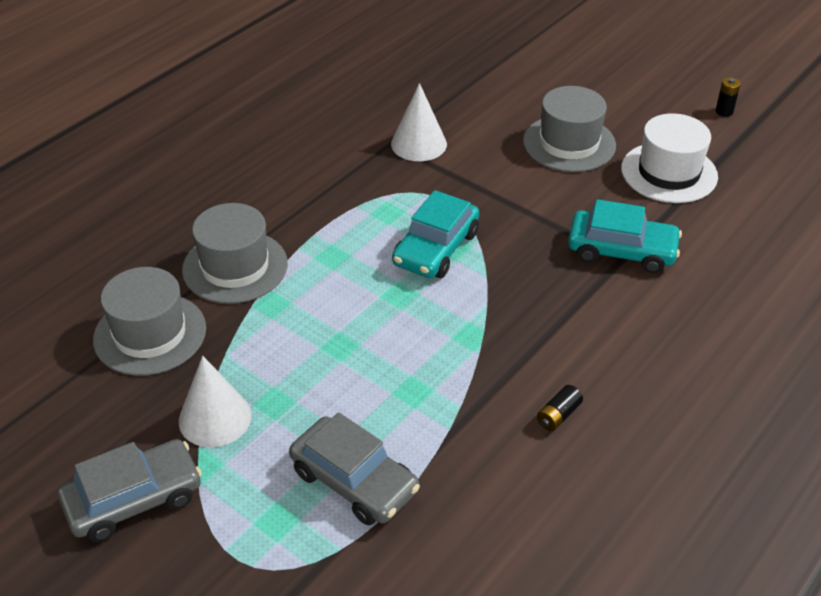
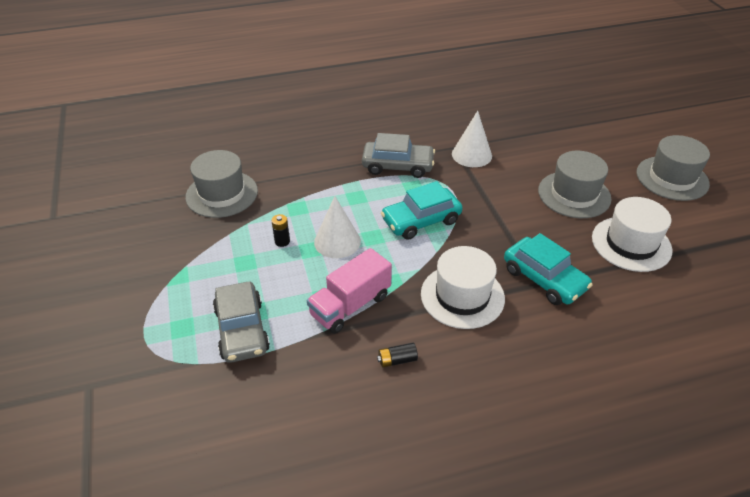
camera: 35 degrees right, 0 degrees up
grey car [58,439,202,542] -> grey car moved to [362,133,435,178]
white cone [179,356,252,447] -> white cone moved to [314,196,361,258]
grey hat [182,203,288,304] -> grey hat moved to [636,135,710,201]
black battery [716,77,741,117] -> black battery moved to [271,214,290,247]
none -> pink truck [307,248,392,334]
none -> white hat [421,246,505,329]

